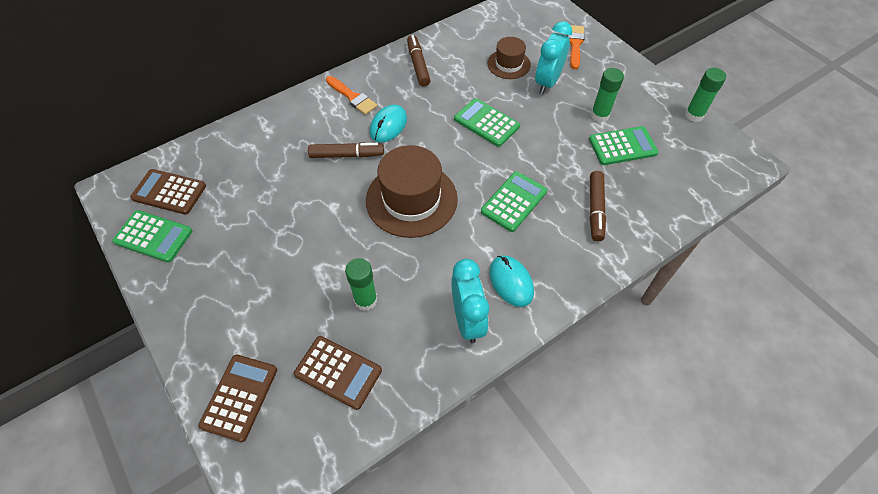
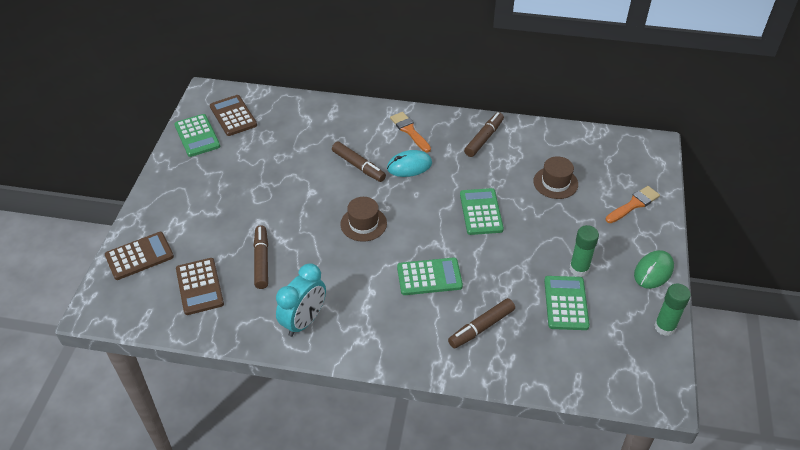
camera: 45 degrees right, 10 degrees down
orange brush [326,76,377,115] -> orange brush turned 150 degrees clockwise [390,112,431,153]
green glue stick [345,258,377,311] -> brown marker [254,226,268,289]
brown hat [366,145,458,238] -> brown hat [340,197,387,242], size x0.56
turquoise mouse [489,256,534,307] -> none
turquoise clock [535,21,572,94] -> none
green calculator [589,126,659,165] -> green calculator turned 120 degrees counterclockwise [544,276,590,330]
none -> green mouse [634,250,674,289]

